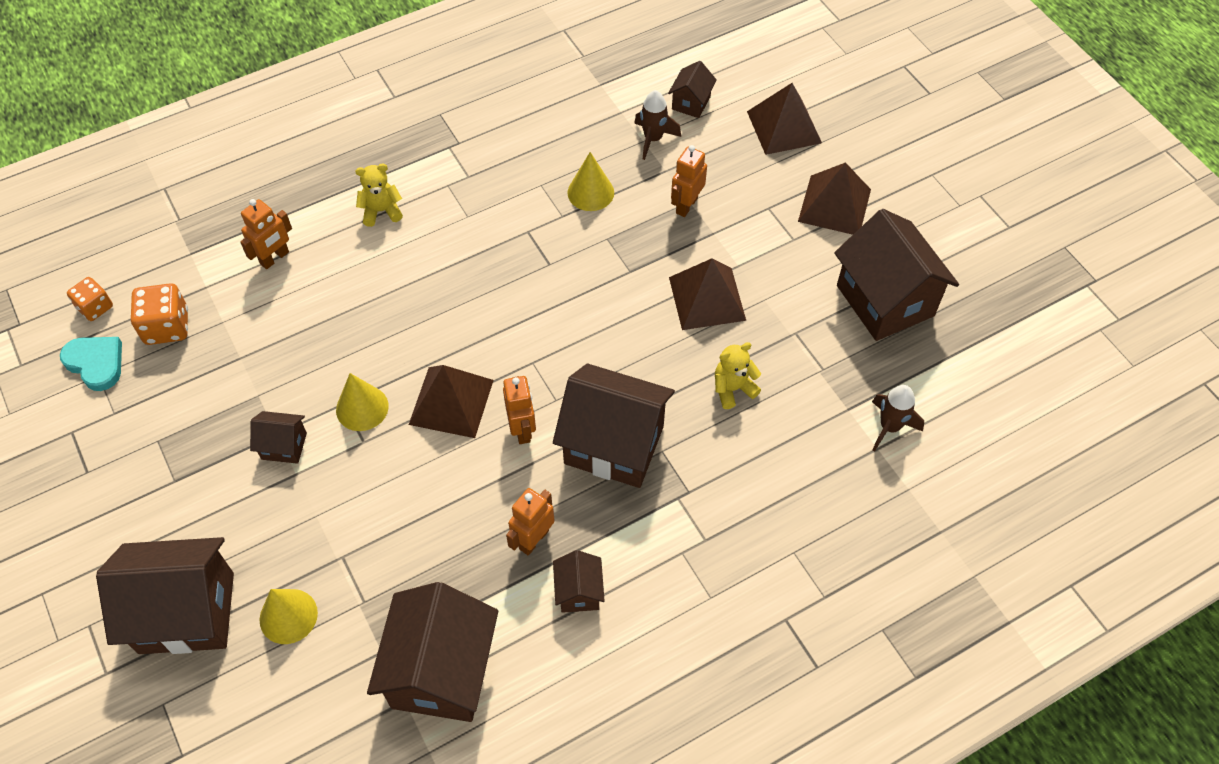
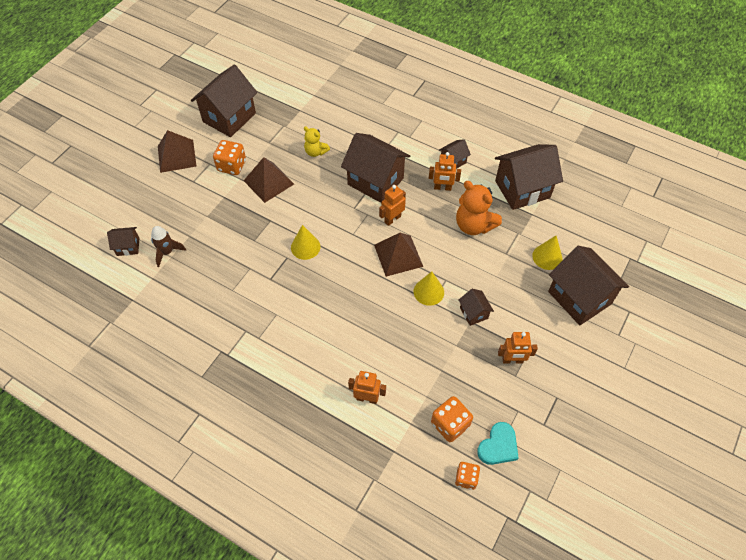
camera: 120 degrees left, 0 degrees up
turquoise heart [60,337,122,391] -> turquoise heart turned 150 degrees counterclockwise [477,422,519,465]
yellow teddy bear [355,164,403,227] -> none
brown house [553,364,675,488] -> brown house turned 45 degrees counterclockwise [341,133,410,203]
yellow cone [567,152,614,211] -> yellow cone moved to [291,225,320,260]
orange robot [671,145,707,217] -> orange robot moved to [498,332,538,363]
brown pyramid [747,83,822,155] -> none
brown rocket [872,385,924,451] -> none
none -> orange dice [213,140,246,175]
none -> orange teddy bear [456,181,502,235]

